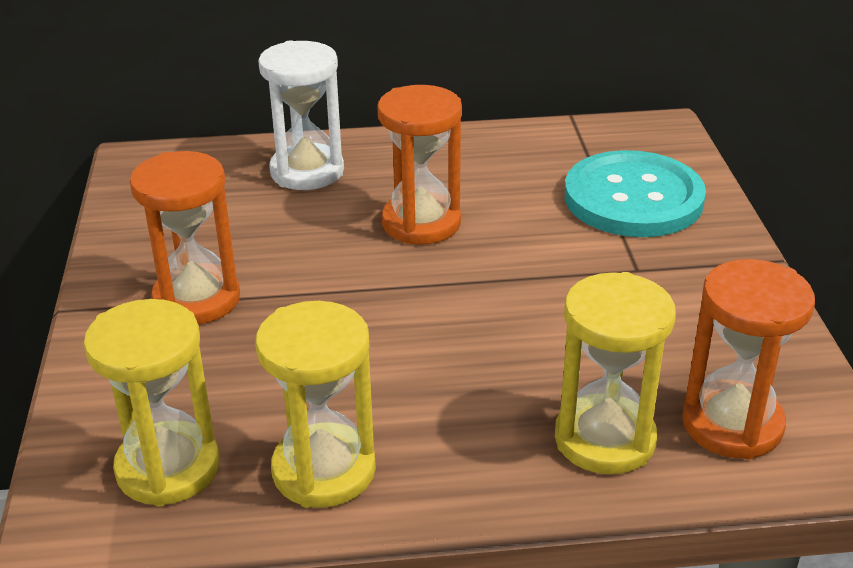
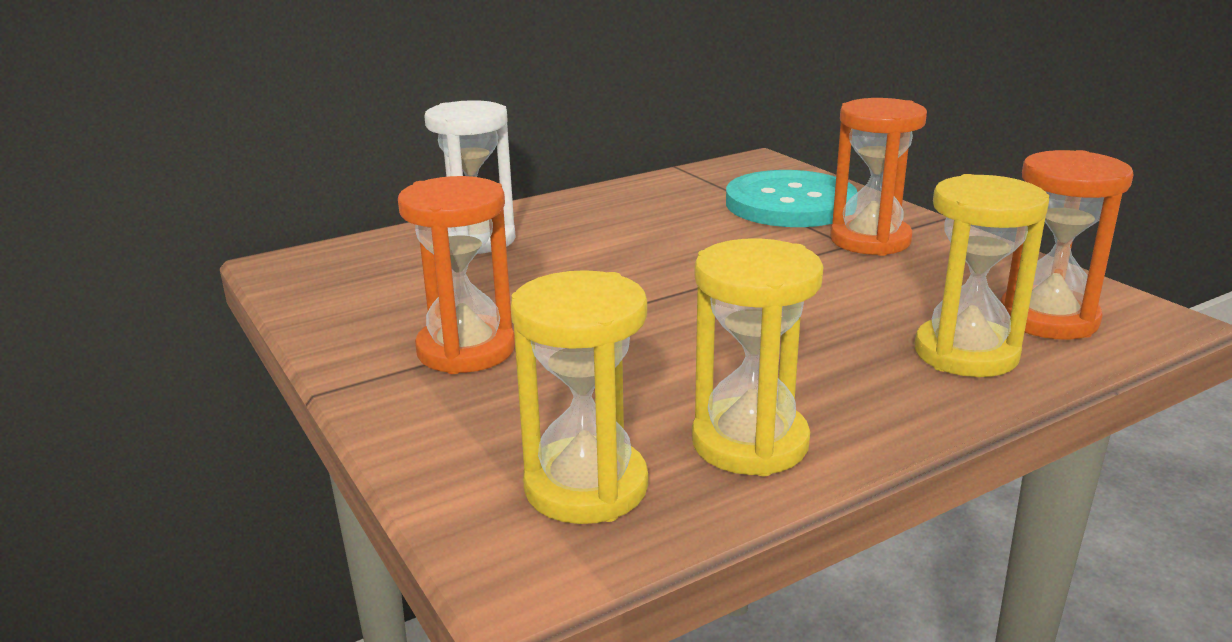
camera: 25 degrees left, 10 degrees down
orange hourglass [377,85,462,245] -> orange hourglass moved to [830,98,927,256]

